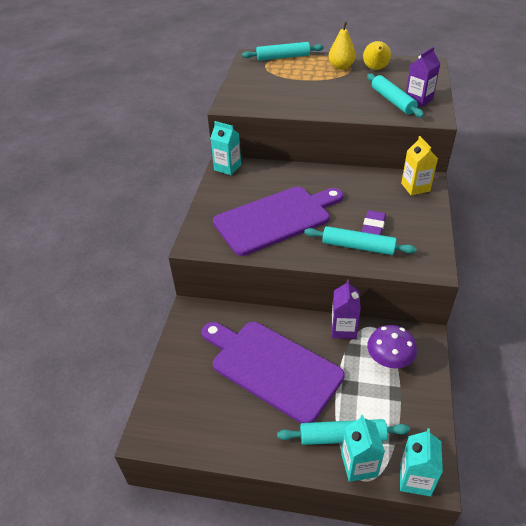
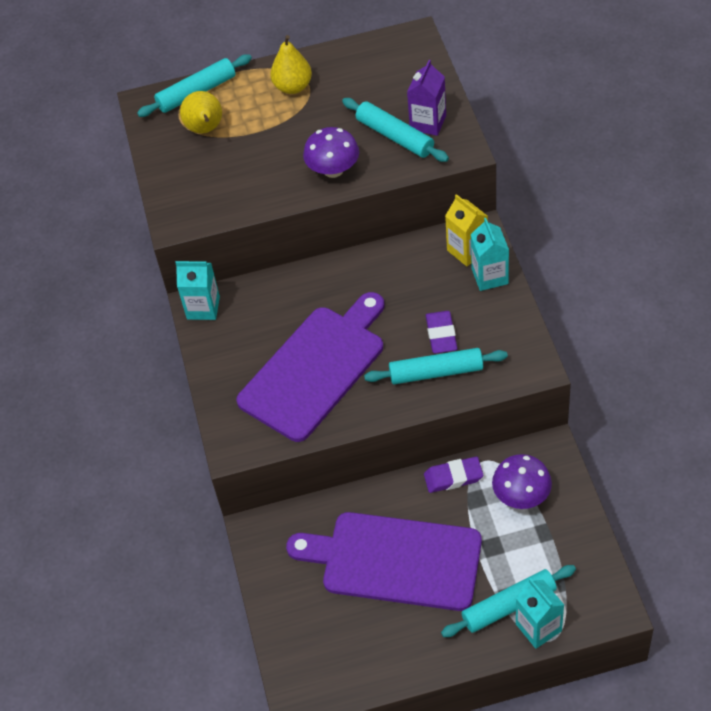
camera: 20 degrees left, 10 degrees up
purple carton [331,280,361,339] -> purple eraser [424,457,483,493]
yellow pear [363,41,391,70] -> yellow pear moved to [180,91,222,133]
turquoise carton [400,428,443,496] -> turquoise carton moved to [470,218,509,291]
none -> purple mushroom [303,127,359,178]

